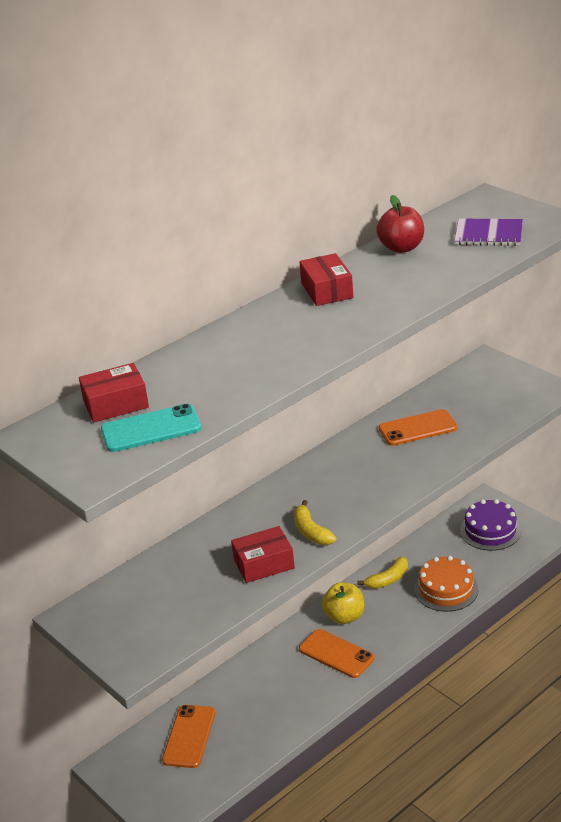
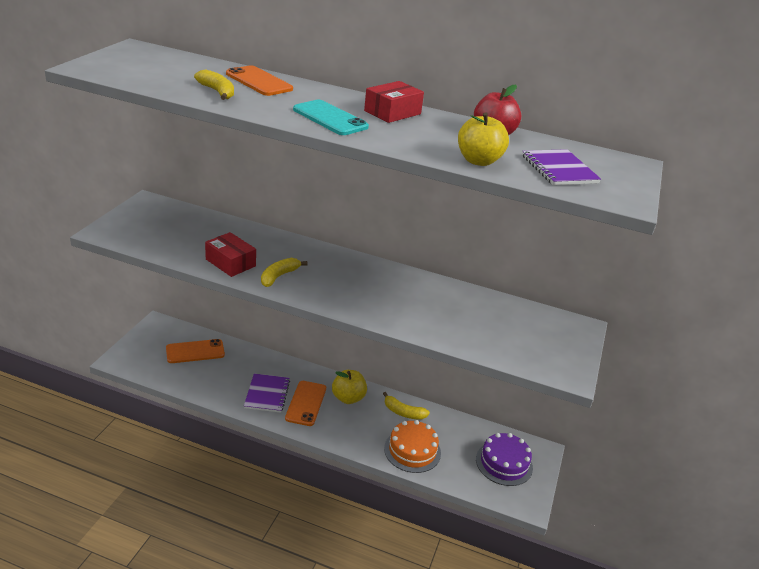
camera: 55 degrees right, 0 degrees up
red box [79,363,149,422] -> none
turquoise phone [101,404,201,452] -> turquoise phone moved to [293,100,369,135]
orange phone [378,409,458,446] -> orange phone moved to [226,65,293,96]
none -> yellow banana [194,70,234,100]
none -> purple notebook [244,374,290,413]
none -> yellow apple [458,112,509,166]

